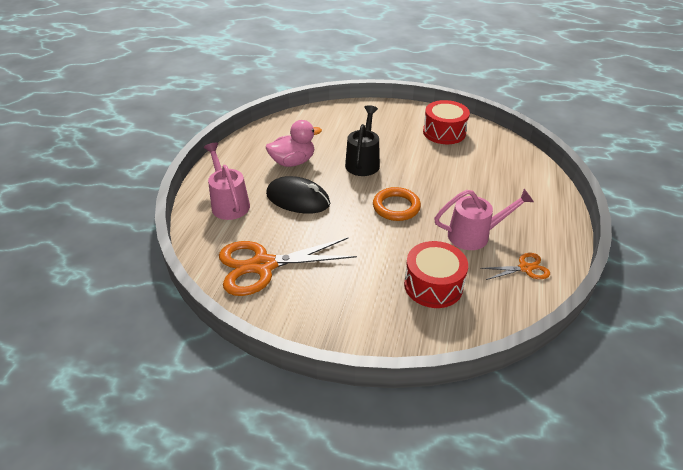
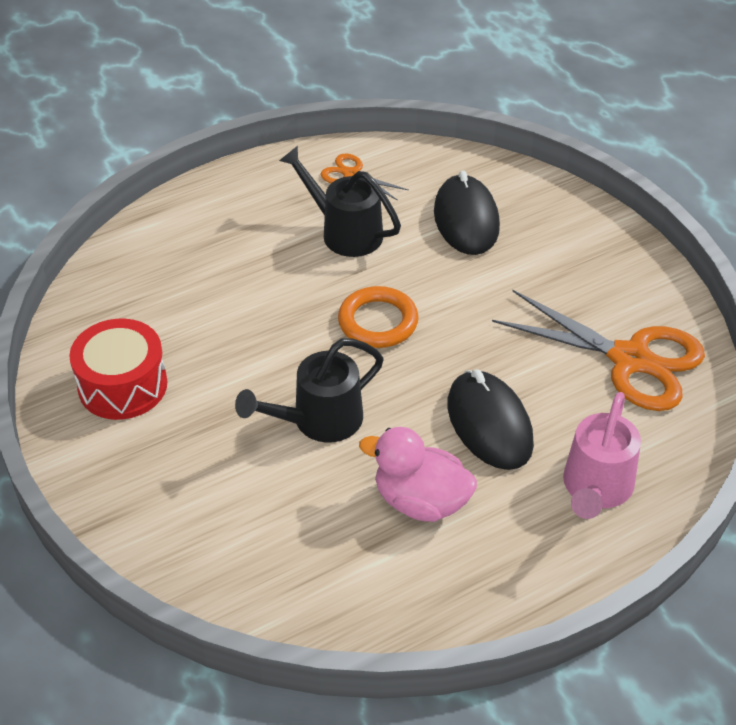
camera: 135 degrees left, 5 degrees up
red drum [404,241,468,308] -> black mouse [434,170,500,255]
pink watering can [434,189,534,250] -> black watering can [279,146,401,257]

